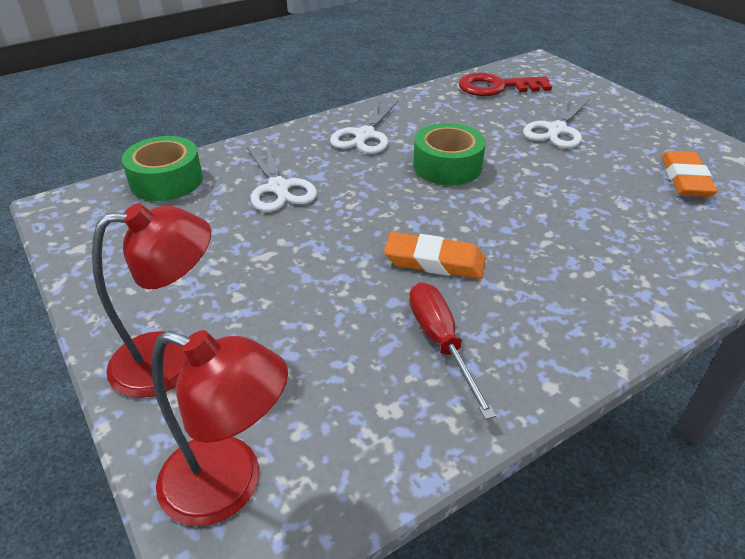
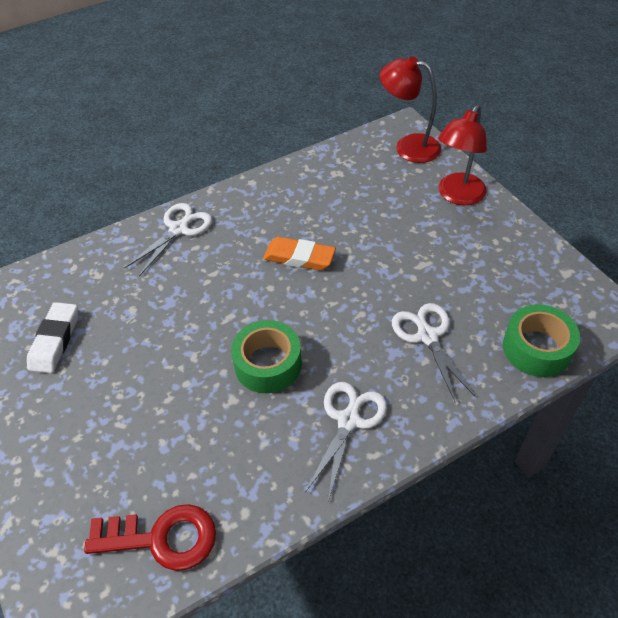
camera: 175 degrees left, 10 degrees up
red lamp [92,203,211,398] -> red lamp turned 45 degrees counterclockwise [438,105,487,205]
red screwdriver [409,282,496,420] -> none
white scissors [523,96,589,148] -> white scissors moved to [124,203,212,276]
orange eraser [662,151,718,197] -> white eraser [27,302,78,373]

